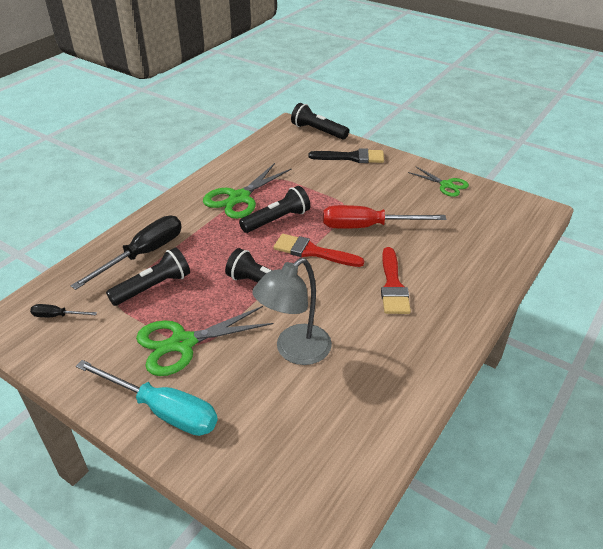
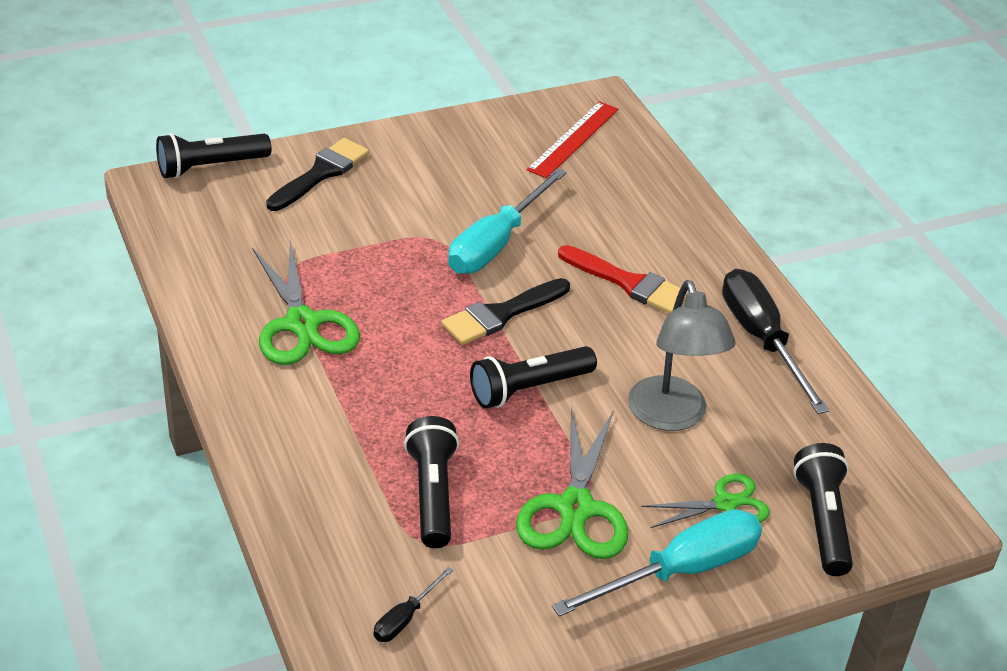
camera: 60 degrees left, 0 degrees up
black screwdriver [71,216,182,290] -> black screwdriver moved to [722,269,829,414]
black flashlight [239,186,310,233] -> black flashlight moved to [793,443,853,576]
red brush [274,234,365,267] -> black brush [441,278,570,345]
red screwdriver [323,205,446,229] -> turquoise screwdriver [448,168,567,274]
green scissors [408,166,469,197] -> green scissors moved to [641,474,770,528]
none -> red ruler [527,101,618,178]

